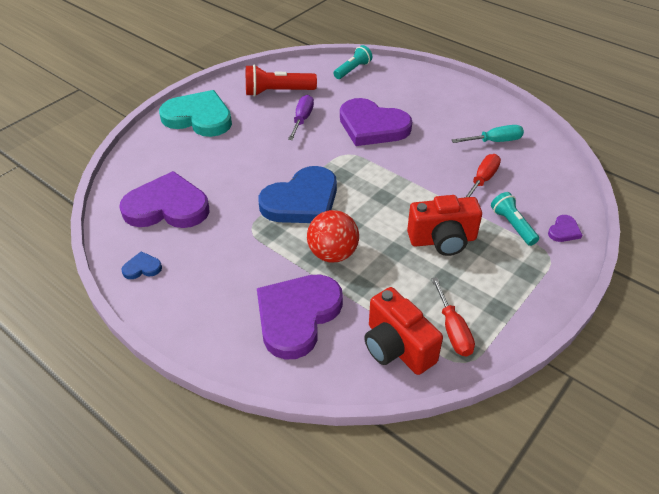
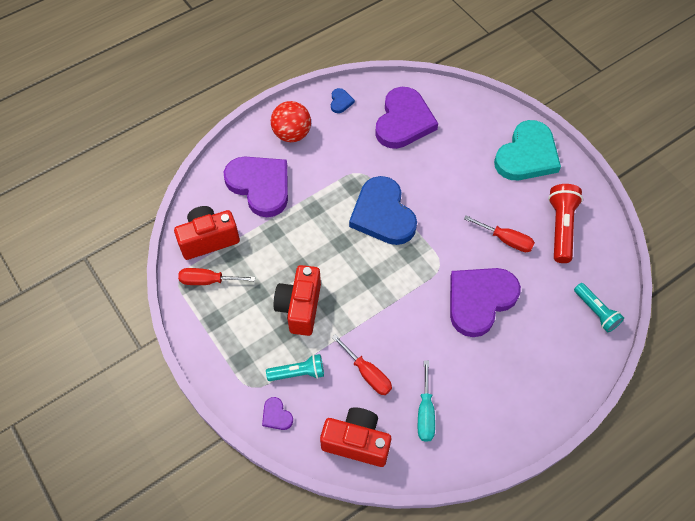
camera: 105 degrees right, 15 degrees up
purple screwdriver [288,95,314,140] -> red screwdriver [464,215,535,252]
red ball [307,210,359,262] -> red ball moved to [271,101,311,142]
none -> red camera [320,407,391,467]

